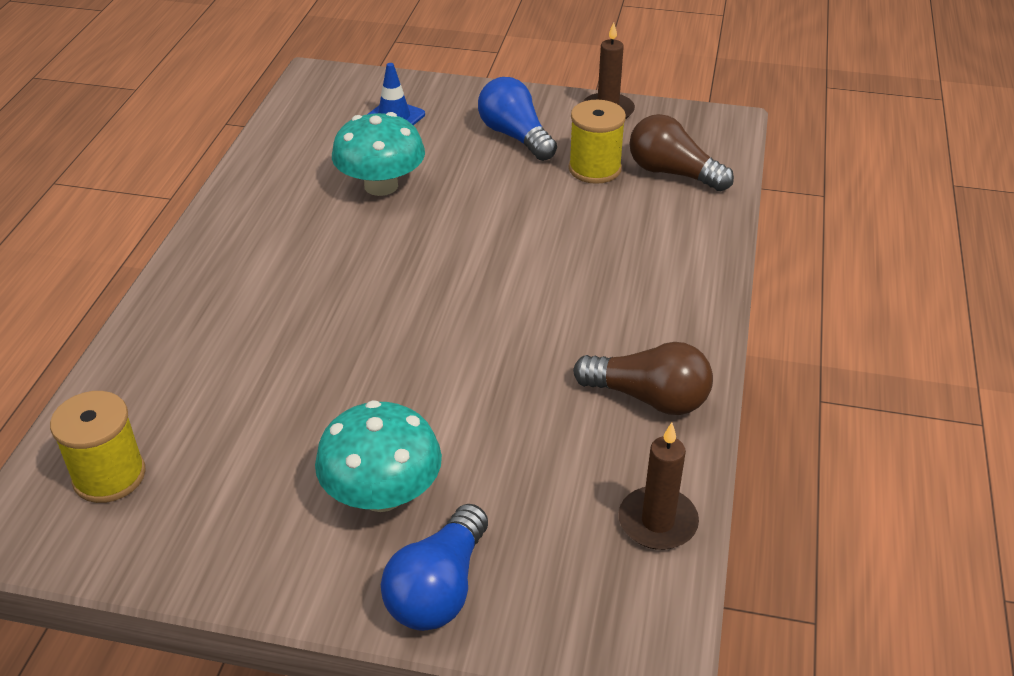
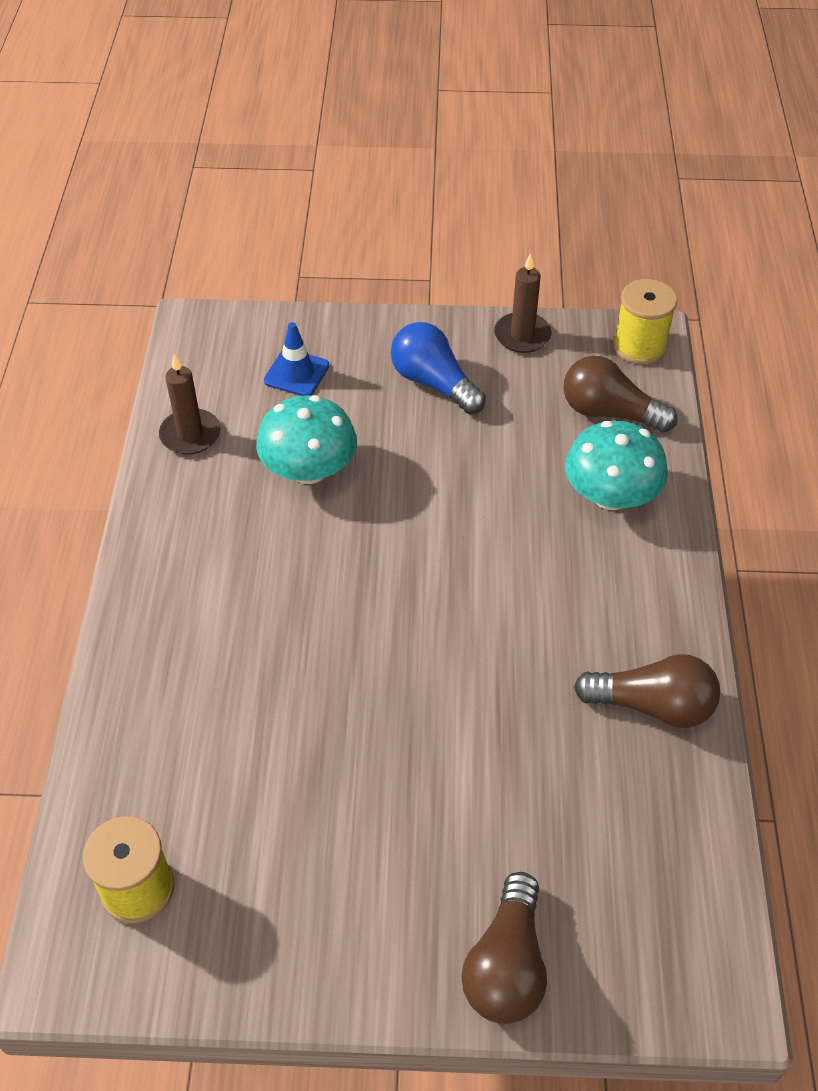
camera: 10 degrees left, 10 degrees up
turquoise mushroom [315,400,442,512] -> turquoise mushroom moved to [565,420,668,510]
blue light bulb [381,504,488,631] -> brown light bulb [461,872,547,1024]
yellow spool [569,100,626,184] -> yellow spool moved to [613,279,677,365]
brown candle [619,423,699,550] -> brown candle moved to [159,354,221,455]

